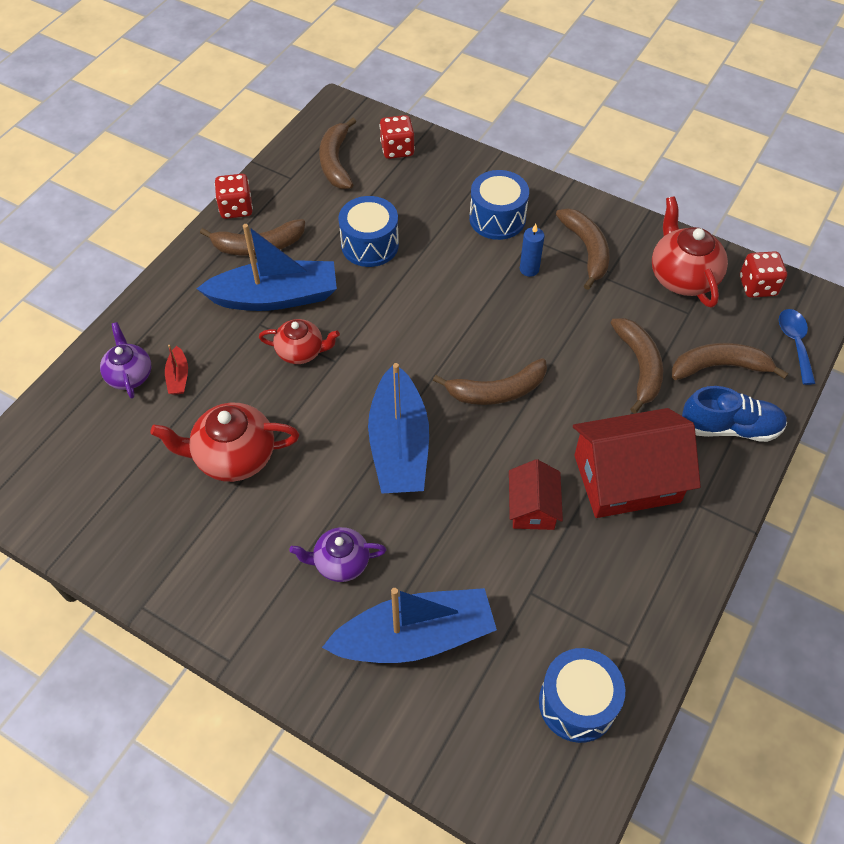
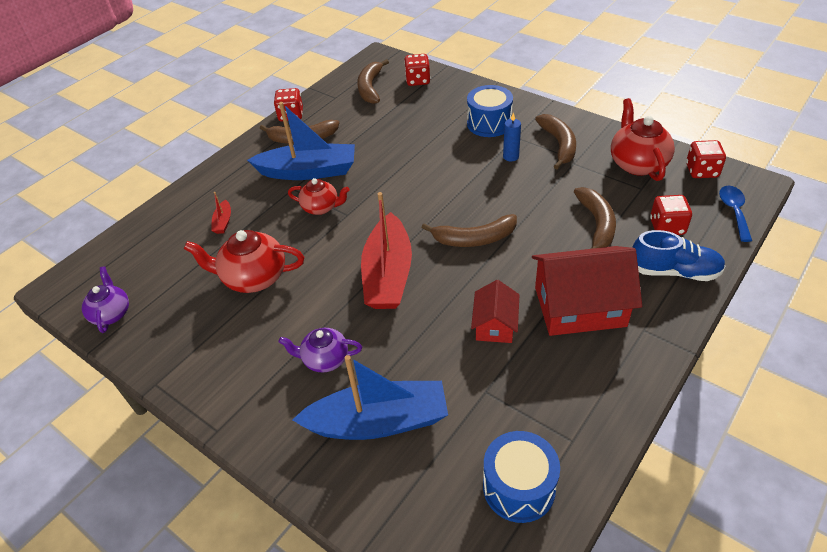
camera: 10 degrees right, 10 degrees down
purple teapot [100,322,151,399] -> purple teapot moved to [82,267,129,333]
blue drum [338,196,399,267] -> none
blue boat [368,363,429,493] -> red boat [361,192,412,309]
brown banana [672,343,788,380] -> red dice [650,195,692,235]

